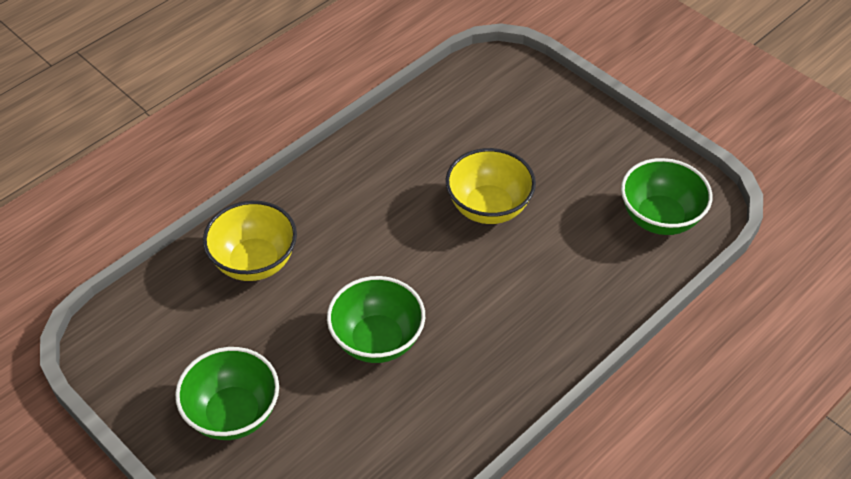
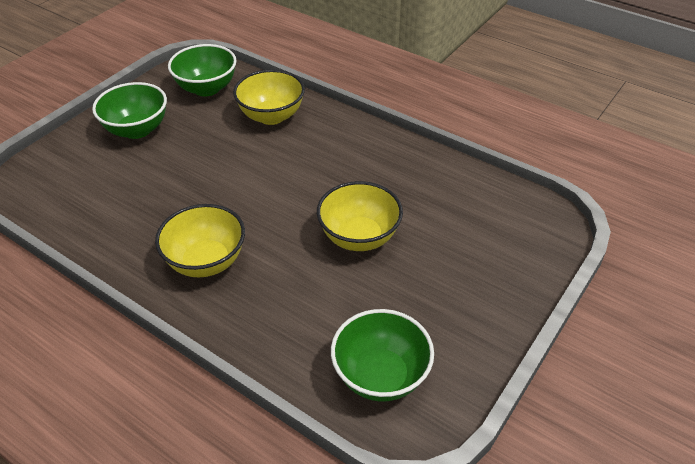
camera: 80 degrees right, 5 degrees down
green bowl [327,276,425,363] -> green bowl moved to [168,44,237,96]
none -> yellow bowl [155,204,245,277]

